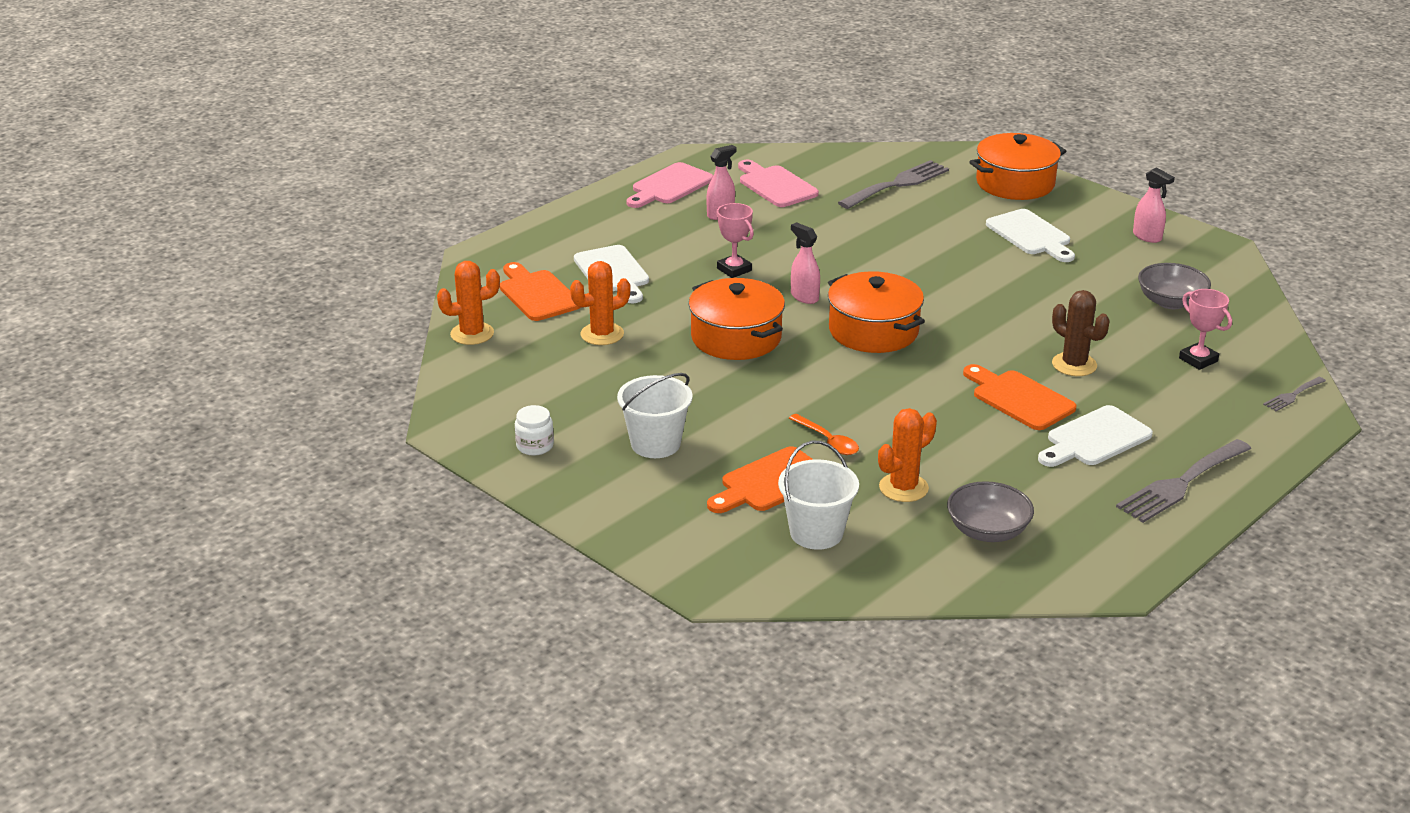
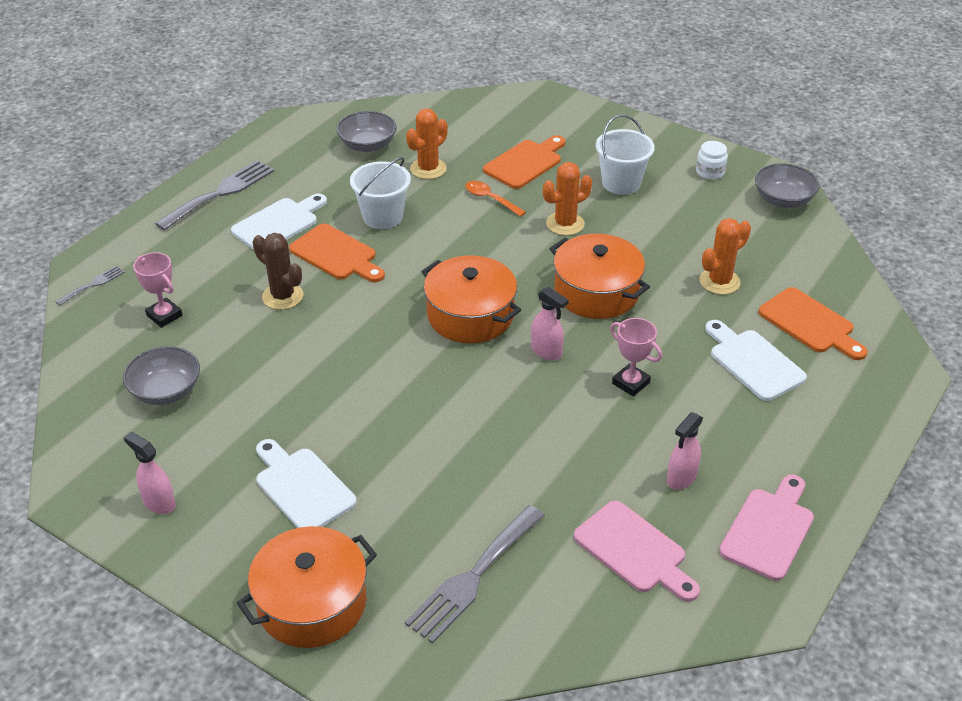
camera: 170 degrees right, 10 degrees up
orange cactus [437,261,500,345] -> orange cactus moved to [543,162,592,236]
white bucket [778,441,859,550] -> white bucket moved to [350,157,411,229]
none -> grey bowl [755,163,820,208]

